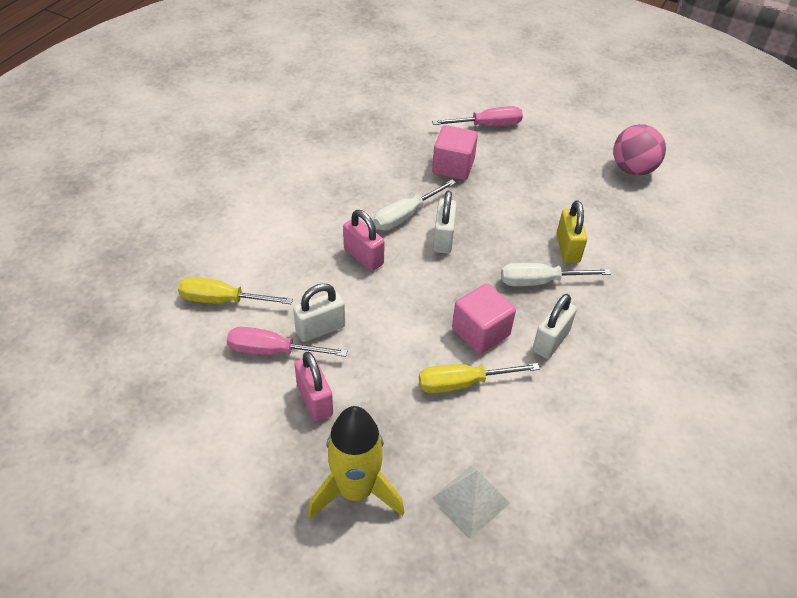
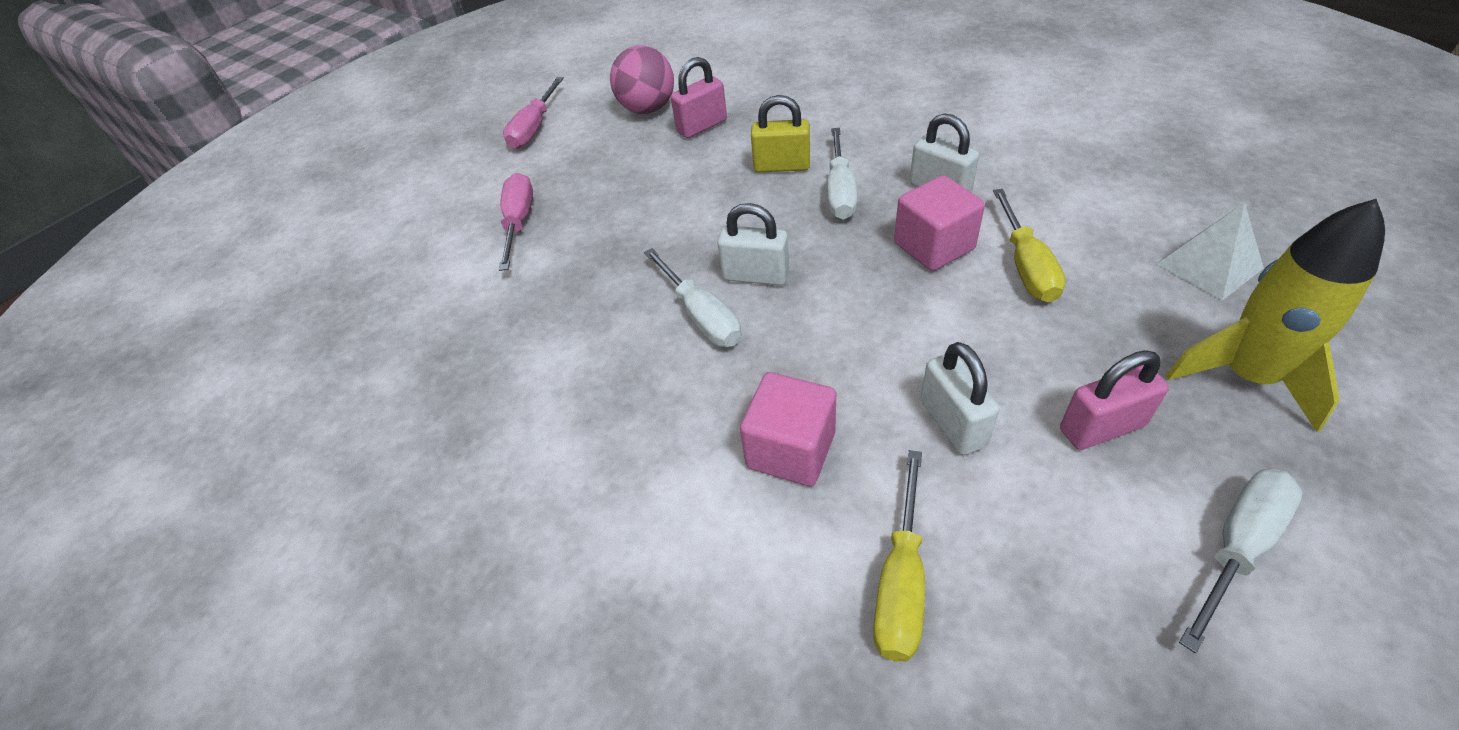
camera: 75 degrees left, 0 degrees up
pink screwdriver [227,327,347,357] -> pink screwdriver moved to [503,77,564,149]
pink padlock [343,210,385,271] -> pink padlock moved to [671,57,727,138]
pink cube [432,125,478,180] -> pink cube moved to [740,372,836,486]
none -> white screwdriver [1179,469,1302,653]

